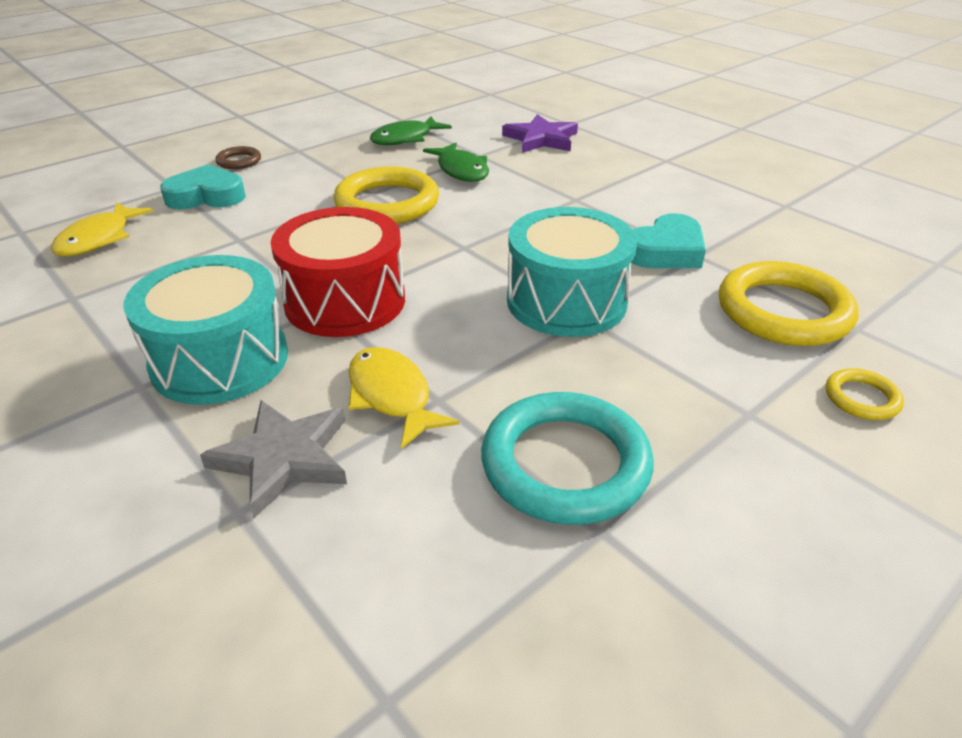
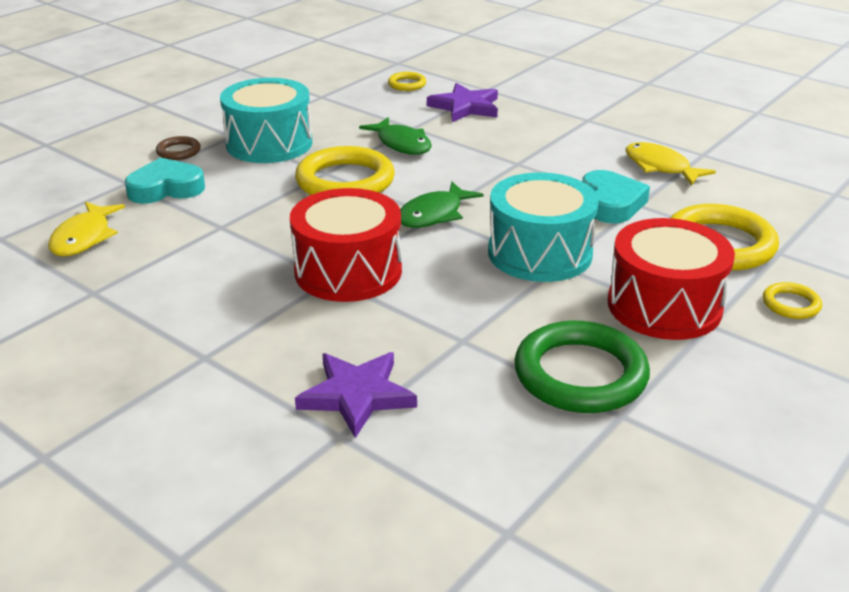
camera: 10 degrees left, 5 degrees down
turquoise drum [123,255,288,405] -> turquoise drum moved to [220,78,313,163]
grey star [200,400,347,518] -> purple star [295,352,417,438]
yellow fish [348,347,459,449] -> yellow fish moved to [626,142,716,185]
green fish [370,116,452,145] -> green fish moved to [400,182,483,228]
turquoise ring [481,392,653,525] -> green ring [514,321,650,413]
turquoise heart [631,213,706,268] -> turquoise heart turned 45 degrees counterclockwise [582,170,650,223]
none -> yellow ring [388,72,426,91]
none -> red drum [608,218,735,340]

